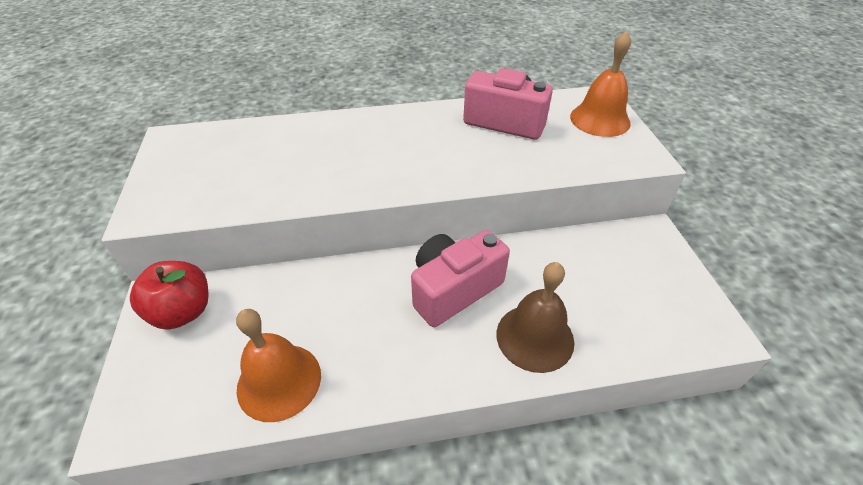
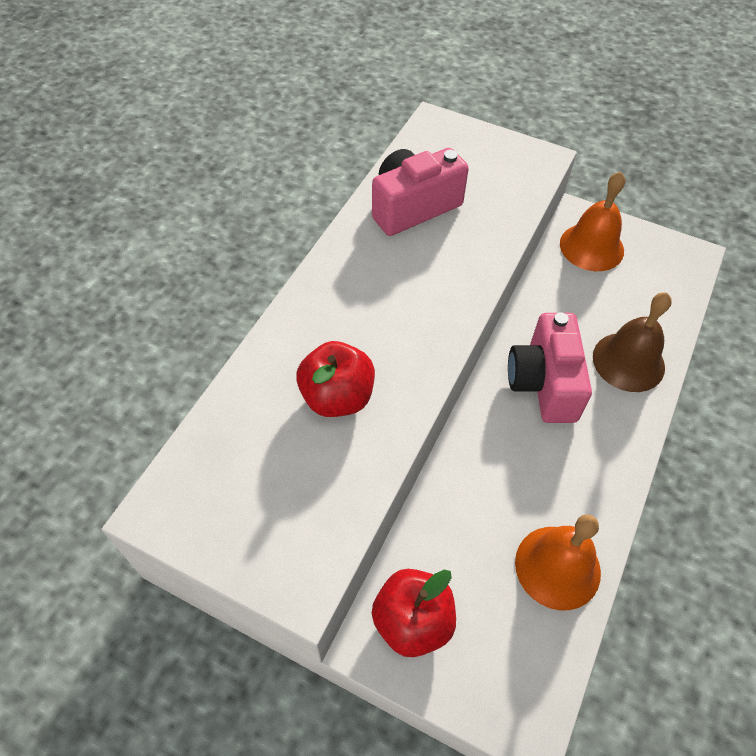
camera: 55 degrees left, 10 degrees up
orange bell [570,31,631,137] -> orange bell moved to [560,172,625,271]
none -> red apple [296,341,375,417]

